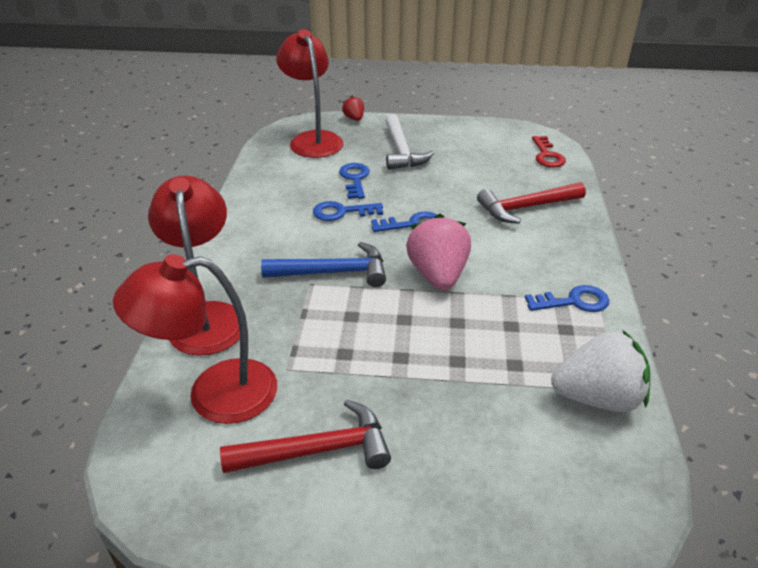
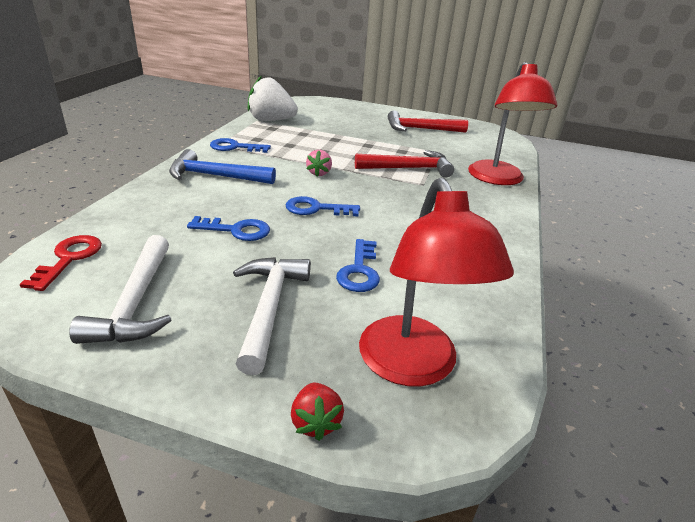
camera: 170 degrees left, 5 degrees down
red lamp [113,254,277,424] -> none
blue hammer [261,242,386,287] -> blue hammer moved to [169,149,276,184]
blue key [313,201,383,221] -> blue key moved to [187,216,270,241]
pink strawberry [406,214,471,290] -> pink strawberry [306,150,332,176], size x0.49
red hammer [477,182,586,224] -> red hammer moved to [355,150,454,178]
none -> white hammer [69,235,172,344]

